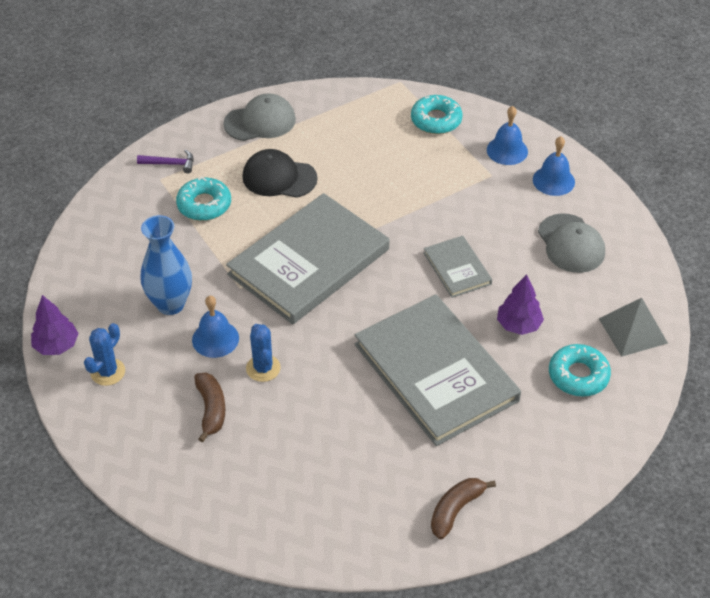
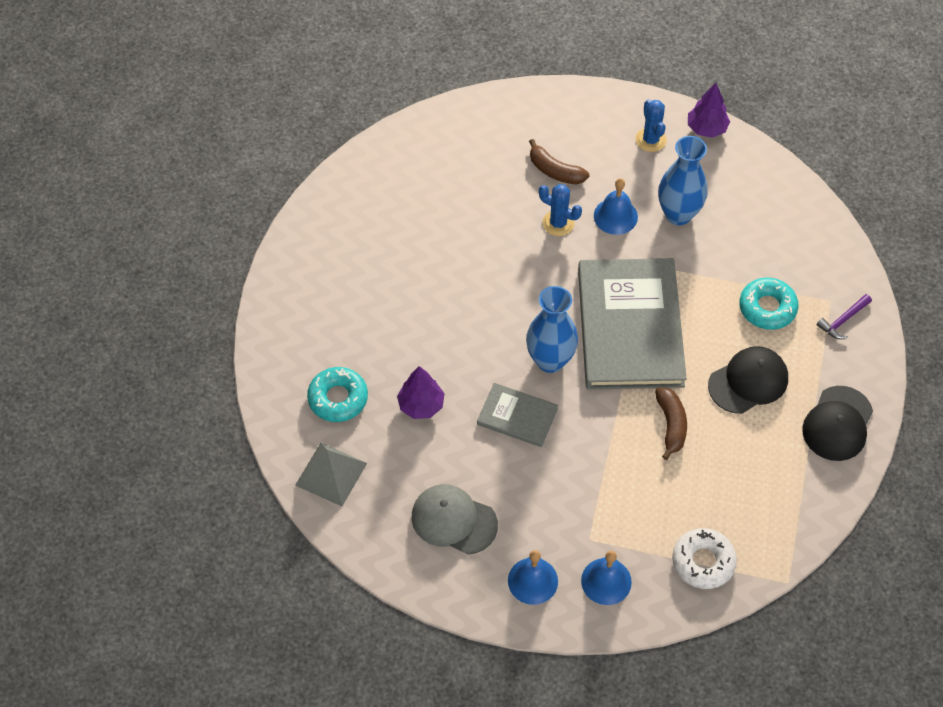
camera: 135 degrees right, 10 degrees up
grey cap [223,93,296,141] -> black cap [802,386,873,461]
grey book [355,294,521,446] -> none
turquoise donut [411,95,463,134] -> white donut [672,528,737,589]
brown banana [431,478,496,539] -> brown banana moved to [655,387,687,460]
none -> blue vase [526,286,578,373]

